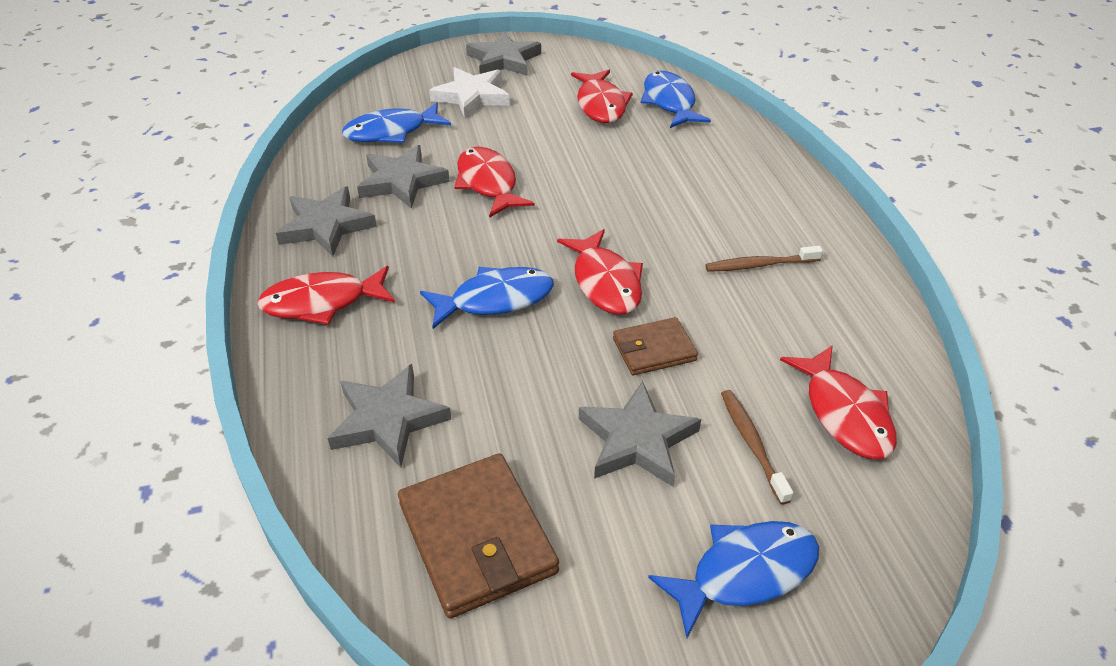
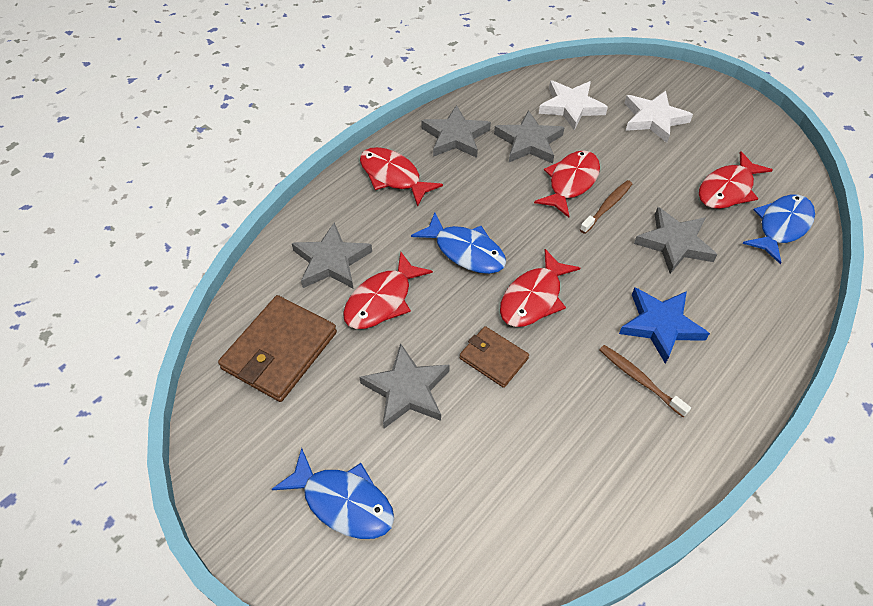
camera: 55 degrees right, 10 degrees up
blue fish [342,102,451,143] -> white star [539,81,608,130]
grey star [466,31,541,76] -> grey star moved to [634,207,717,274]
brown toothbrush [721,390,793,505] -> brown toothbrush moved to [580,180,632,234]
red fish [780,345,897,459] -> red fish moved to [343,252,433,329]
none -> blue star [619,287,710,364]

